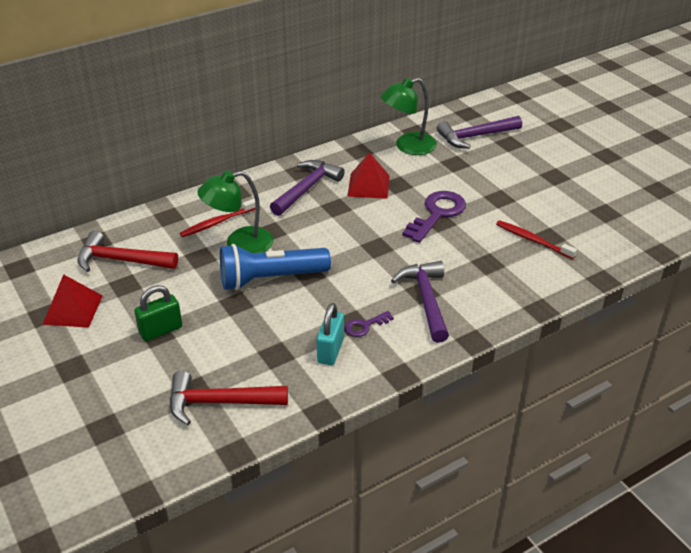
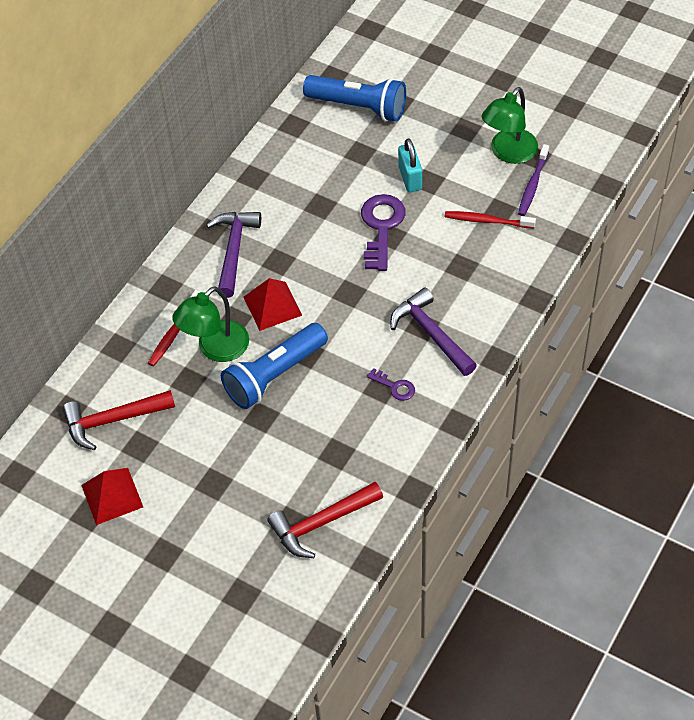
camera: 25 degrees left, 15 degrees up
green padlock [134,285,182,341] -> none
turquoise padlock [317,303,344,365] -> turquoise padlock moved to [398,138,422,192]
purple key [345,311,394,337] -> purple key turned 90 degrees counterclockwise [367,368,415,401]
red pyramid [347,152,390,199] -> red pyramid moved to [244,278,302,331]
green lamp [381,78,437,155] -> green lamp moved to [482,87,538,164]
purple hammer [437,116,522,149] -> blue flashlight [303,75,406,122]
none -> purple toothbrush [518,144,549,216]

